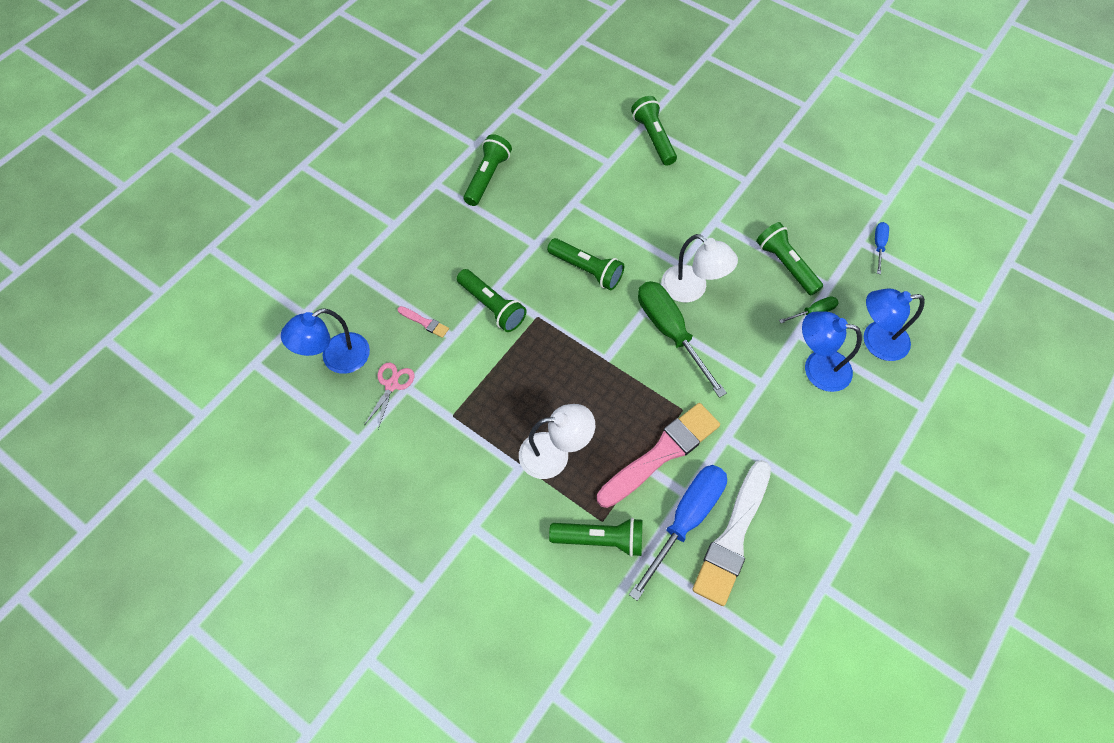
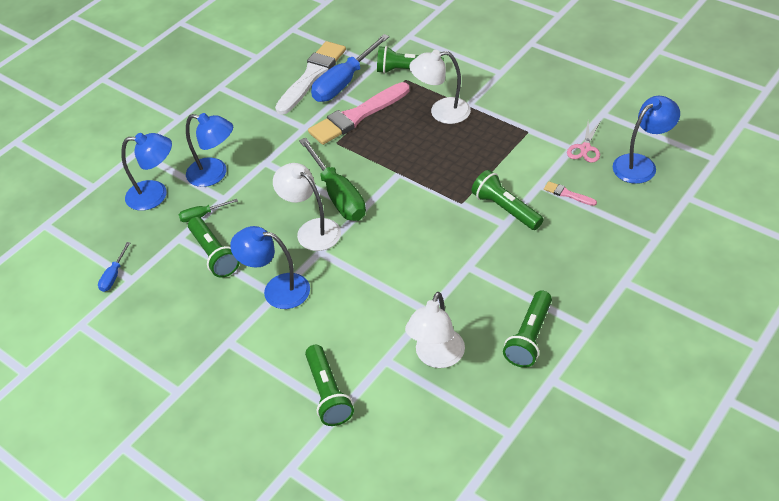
camera: 175 degrees left, 15 degrees down
green flashlight [547,238,624,290] -> none
none -> blue lamp [230,226,310,309]
none -> white lamp [405,292,465,368]

